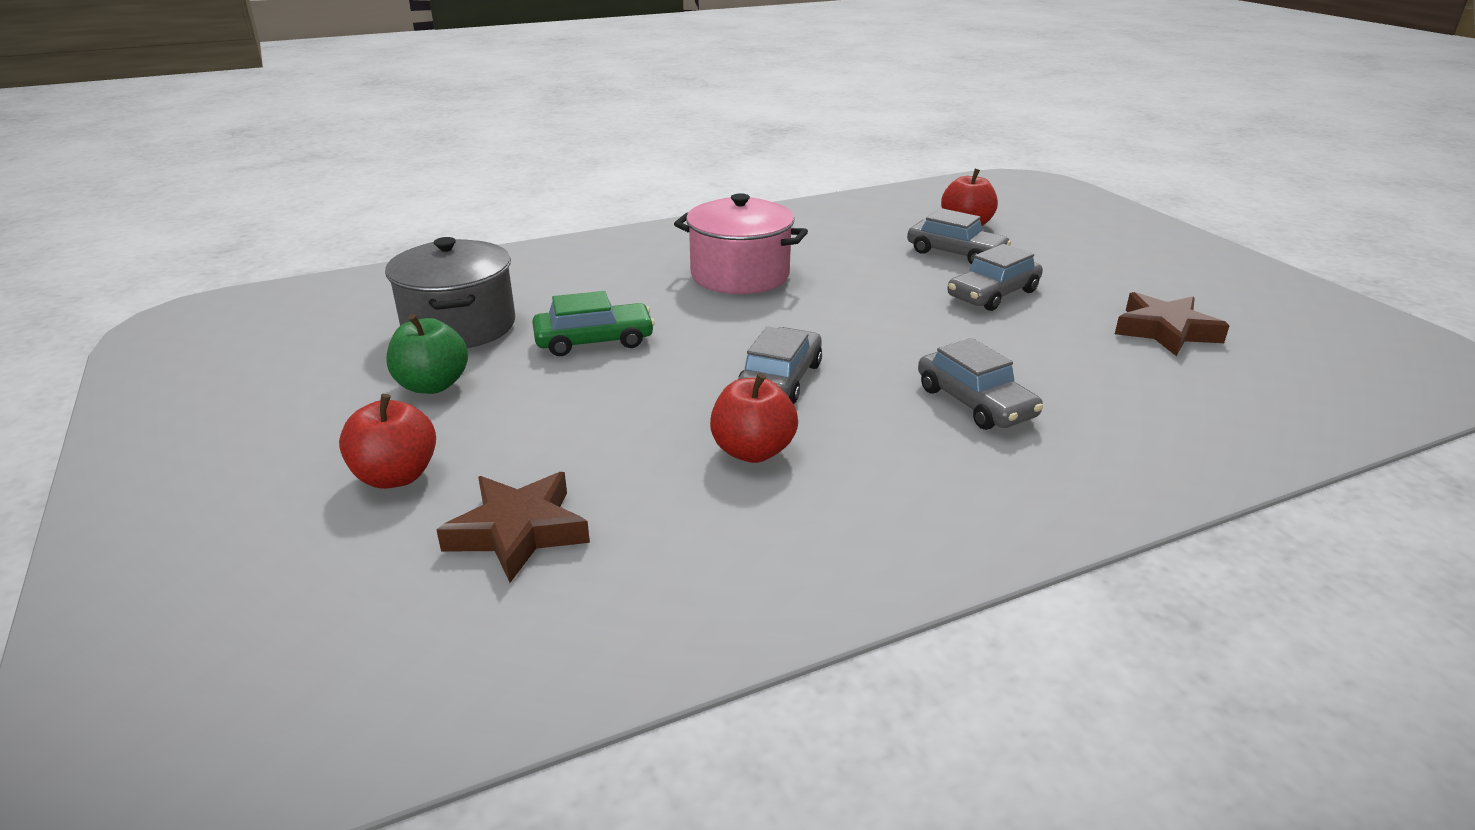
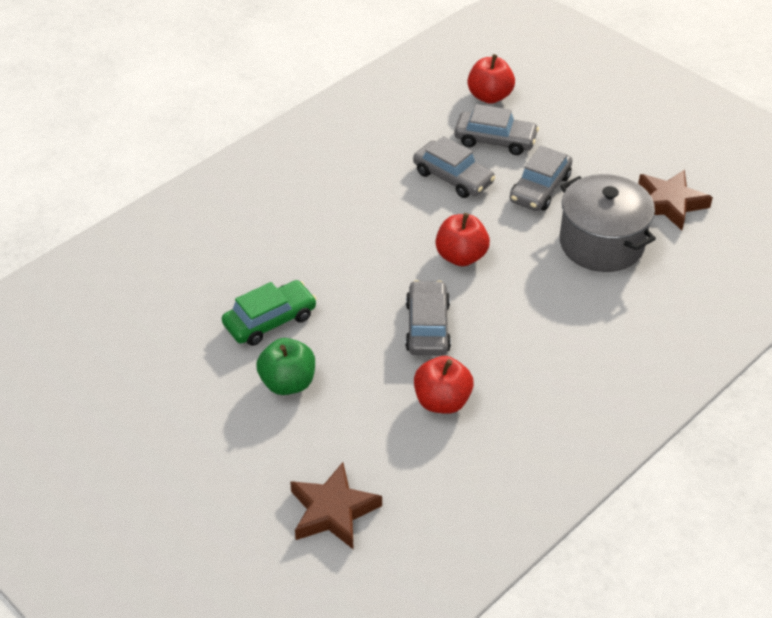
camera: 20 degrees left, 15 degrees up
red apple [339,394,436,489] -> red apple moved to [436,213,490,266]
grey pot [385,237,515,348] -> grey pot moved to [560,174,656,272]
green apple [386,314,468,394] -> green apple moved to [256,338,315,395]
pink pot [674,193,808,294] -> none
grey car [918,338,1043,430] -> grey car moved to [413,136,495,198]

